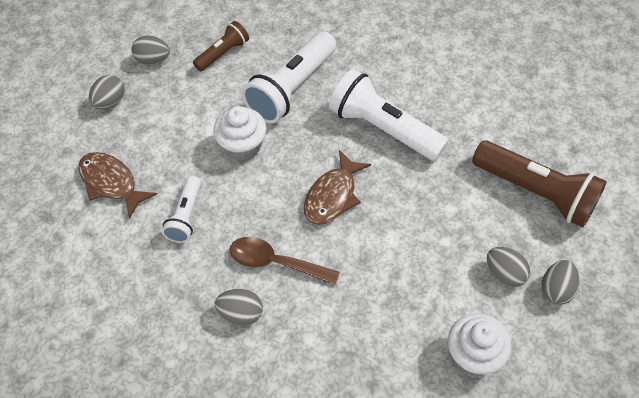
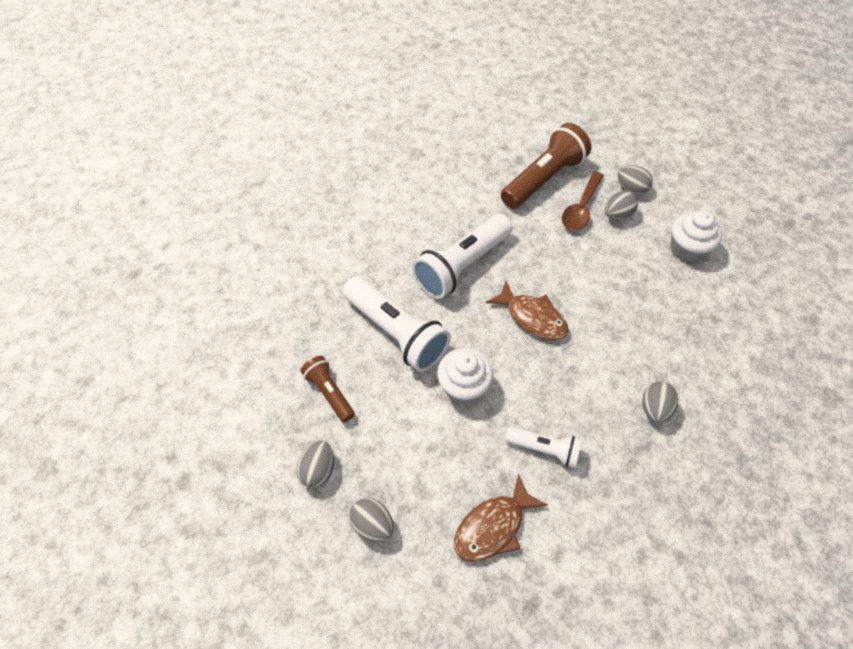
camera: 80 degrees left, 0 degrees up
brown spoon [229,237,340,285] -> brown spoon moved to [562,171,604,231]

